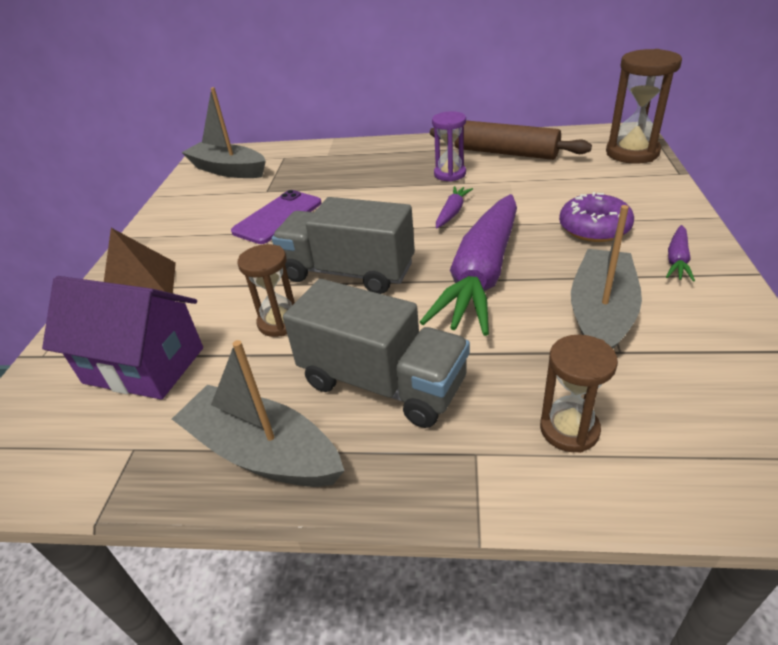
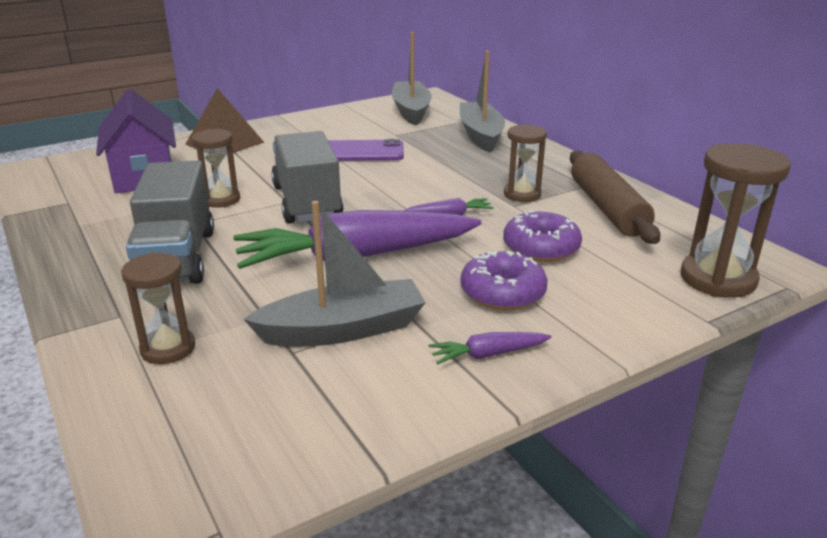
camera: 50 degrees right, 10 degrees down
grey boat [172,340,345,487] -> grey boat moved to [460,50,505,153]
purple hourglass [432,111,466,182] -> brown hourglass [504,124,547,202]
none -> purple donut [503,210,582,262]

